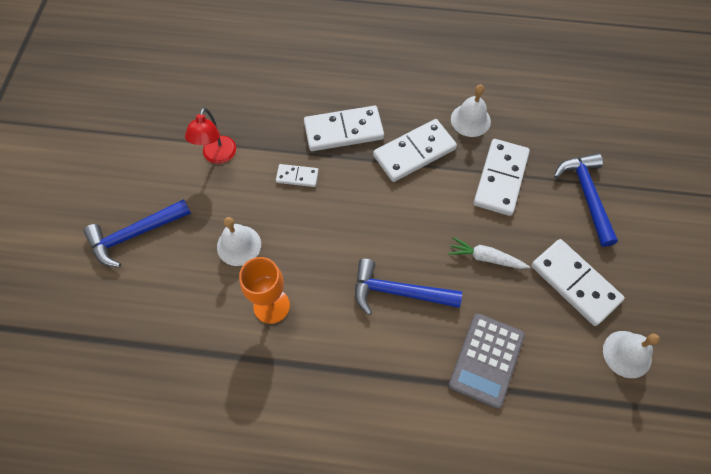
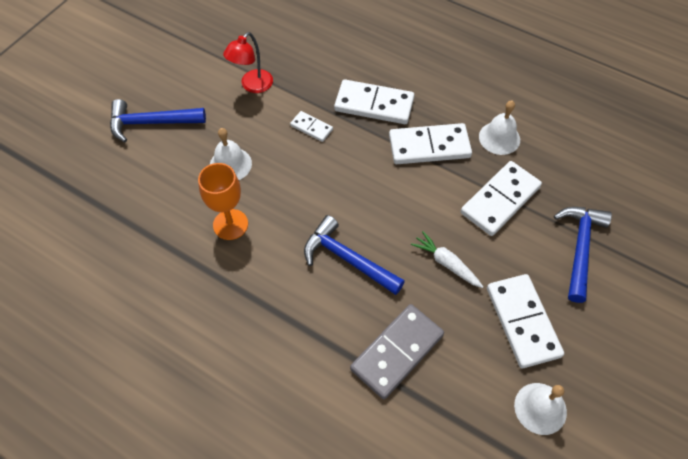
camera: 25 degrees right, 5 degrees down
grey calculator [449,313,525,409] -> grey domino [350,304,444,399]

